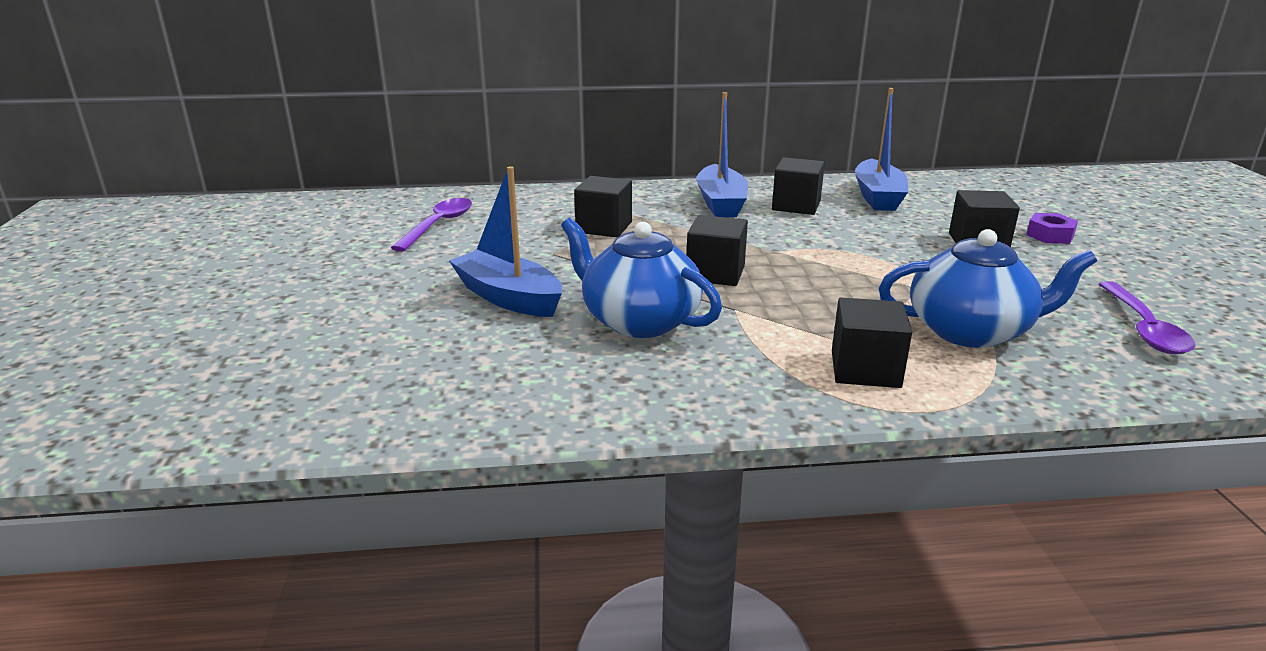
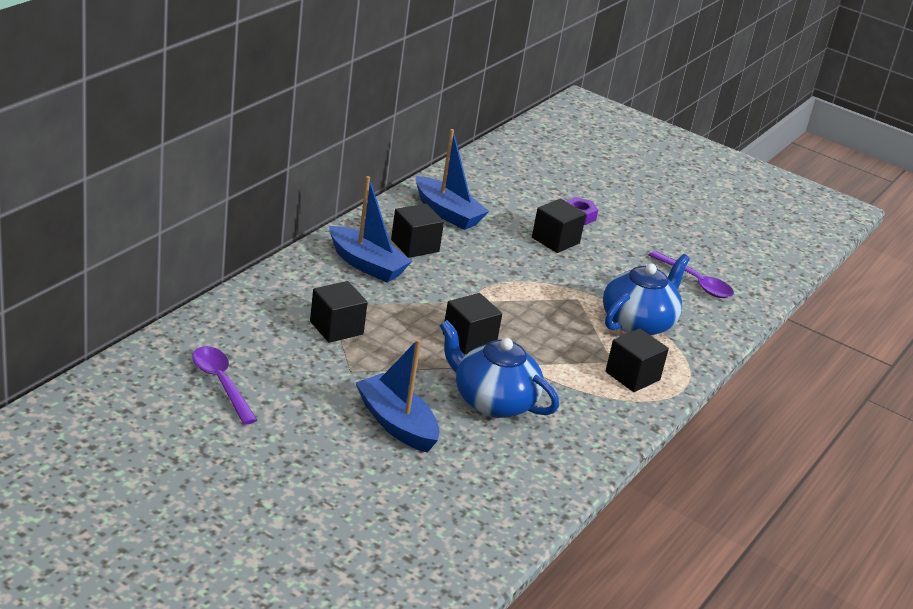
camera: 55 degrees left, 5 degrees up
blue boat [449,166,562,317] -> blue boat turned 60 degrees clockwise [356,339,440,453]
blue teapot [561,218,722,338] -> blue teapot turned 45 degrees clockwise [439,320,559,418]

